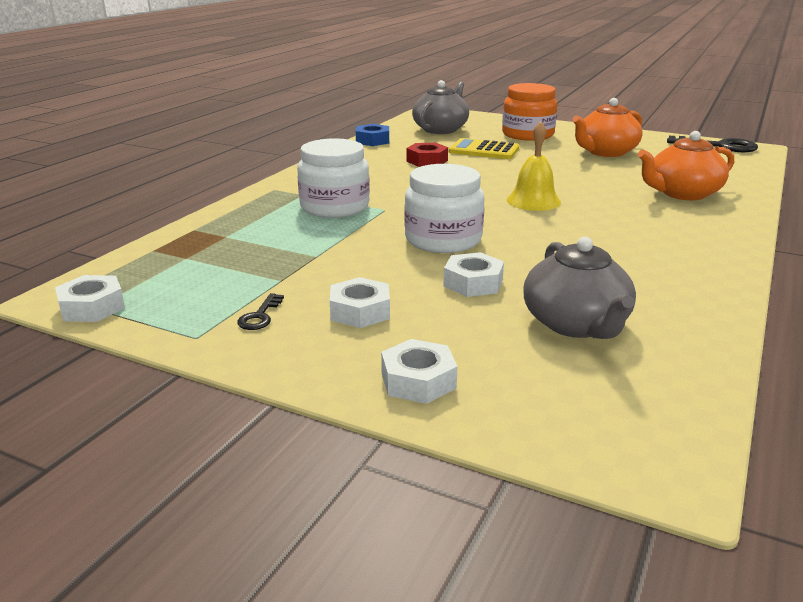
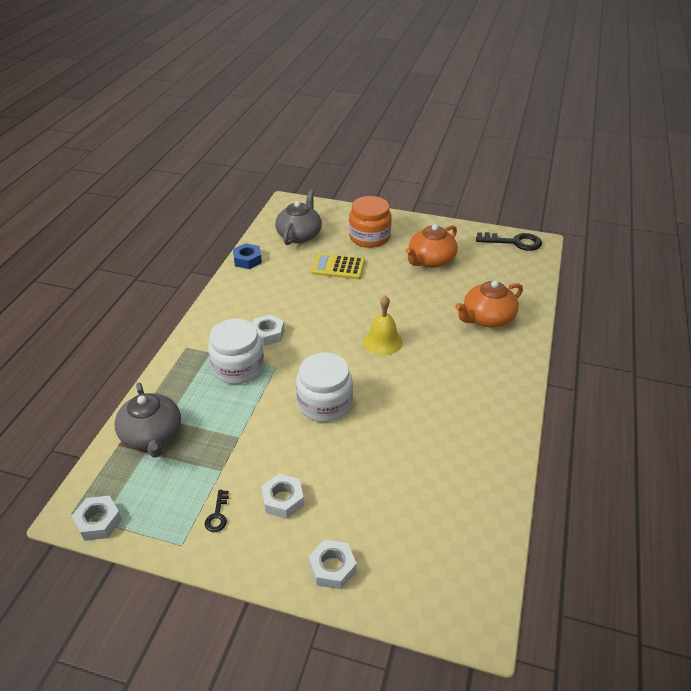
camera: 10 degrees left, 15 degrees up
red nut [407,143,448,167] -> none
white nut [443,252,504,297] -> white nut moved to [252,314,284,346]
grey teapot [523,237,636,339] -> grey teapot moved to [115,383,181,458]

